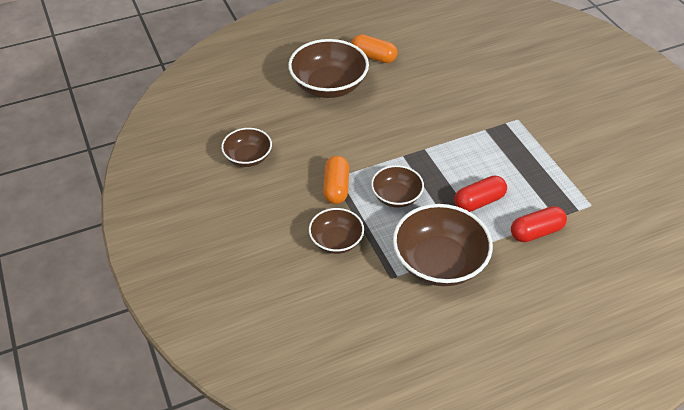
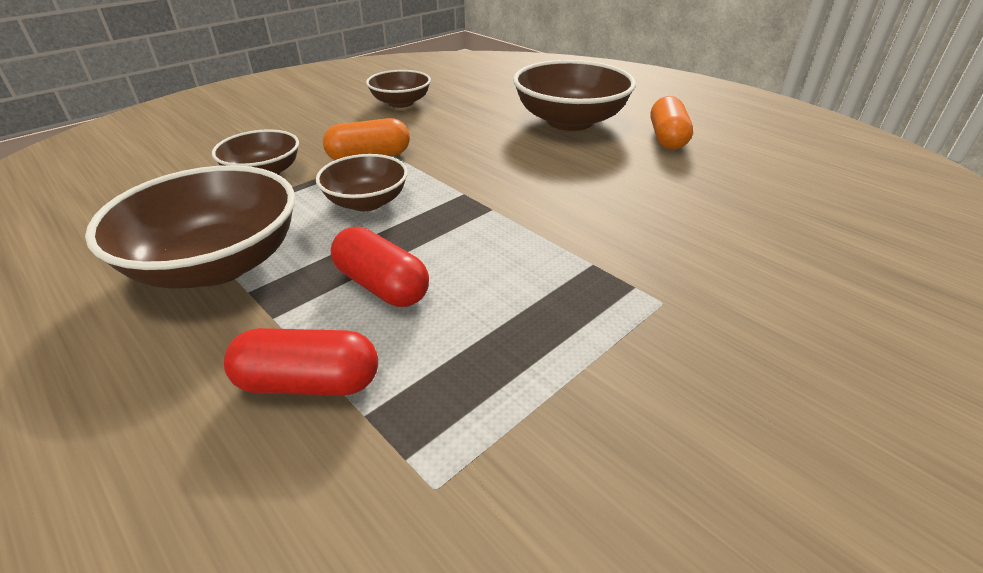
camera: 70 degrees right, 10 degrees down
red capsule [511,206,567,242] -> red capsule turned 45 degrees counterclockwise [224,328,378,396]

